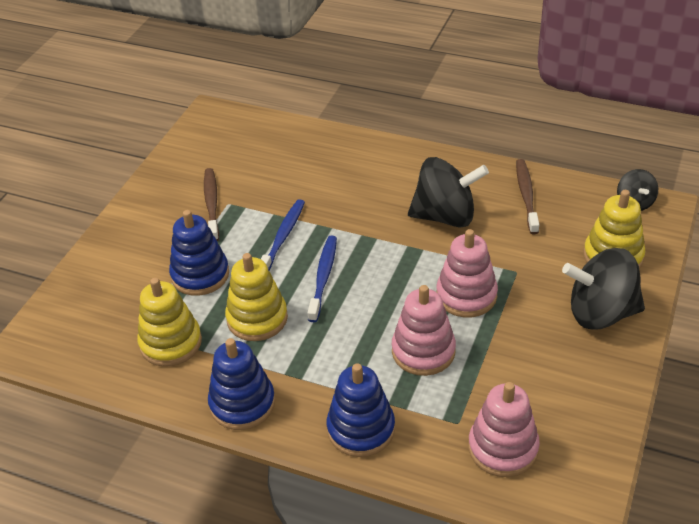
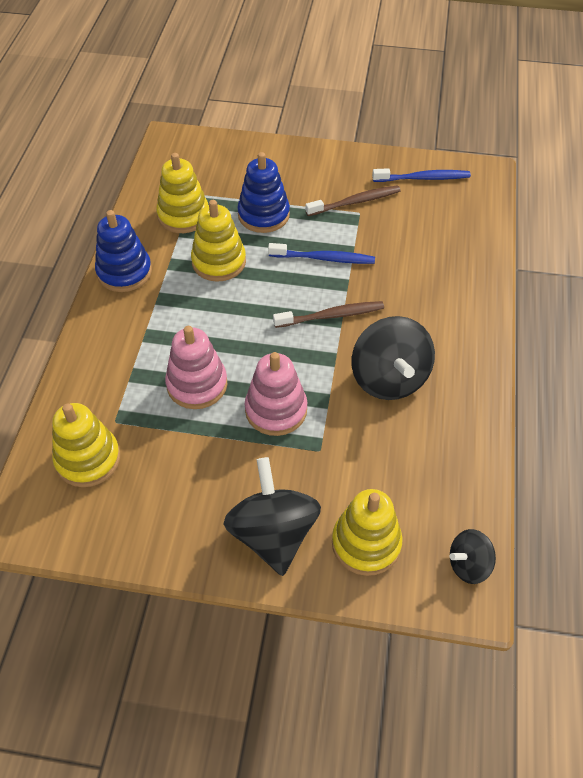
camera: 75 degrees right, 10 degrees up
blue toothbrush [307,236,337,322] -> blue toothbrush moved to [372,168,471,182]
blue stacking toy [327,363,395,457] -> none
pink stacking toy [468,382,540,477] -> yellow stacking toy [52,403,120,487]
brown toothbrush [516,159,539,234] -> brown toothbrush moved to [273,301,384,328]

